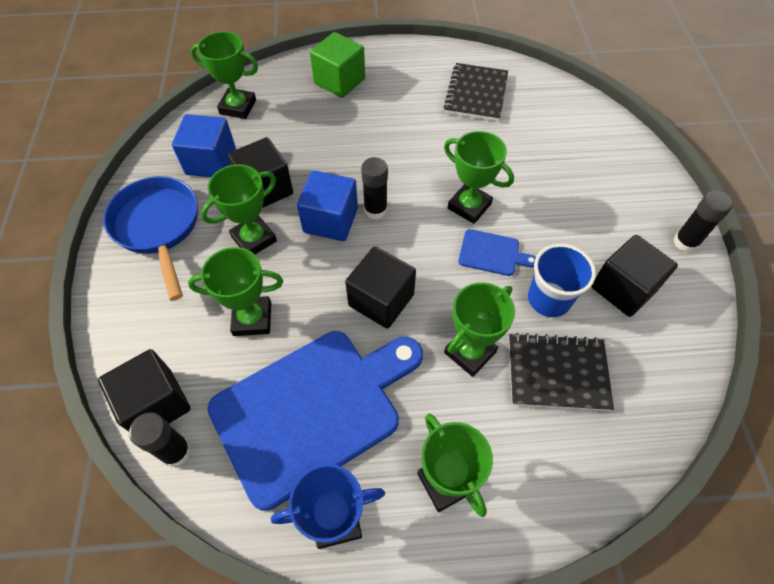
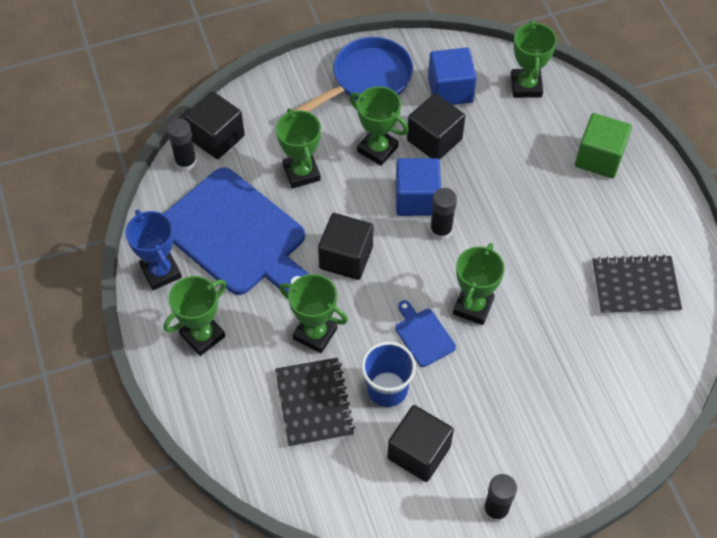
camera: 75 degrees right, 0 degrees up
blue cutting board [458,229,536,276] -> blue cutting board turned 150 degrees clockwise [395,300,456,367]

